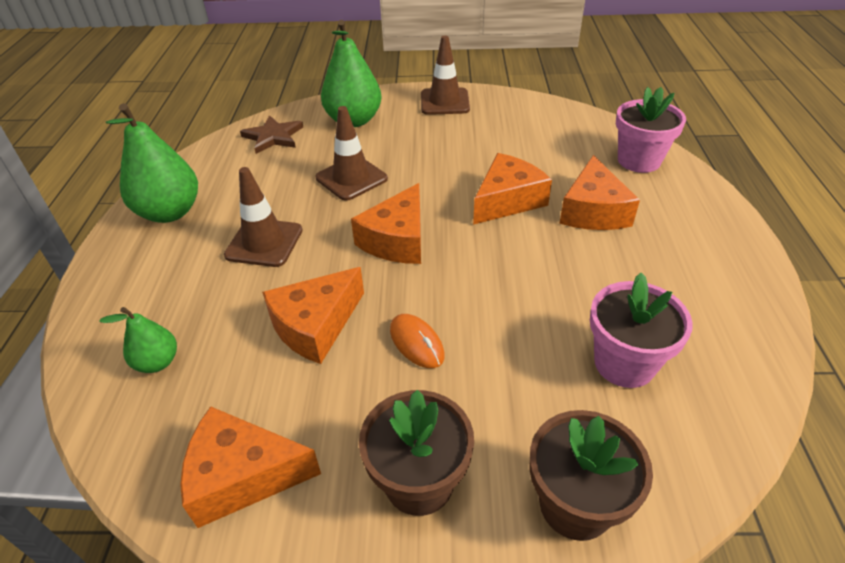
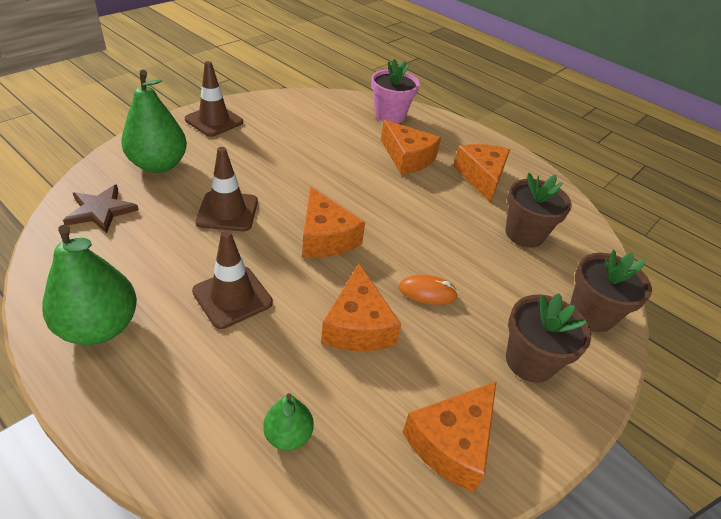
camera: 55 degrees left, 0 degrees up
orange cheese [473,153,552,225] -> orange cheese moved to [453,144,510,202]
pink flower pot [590,273,693,388] -> brown flower pot [506,173,572,248]

